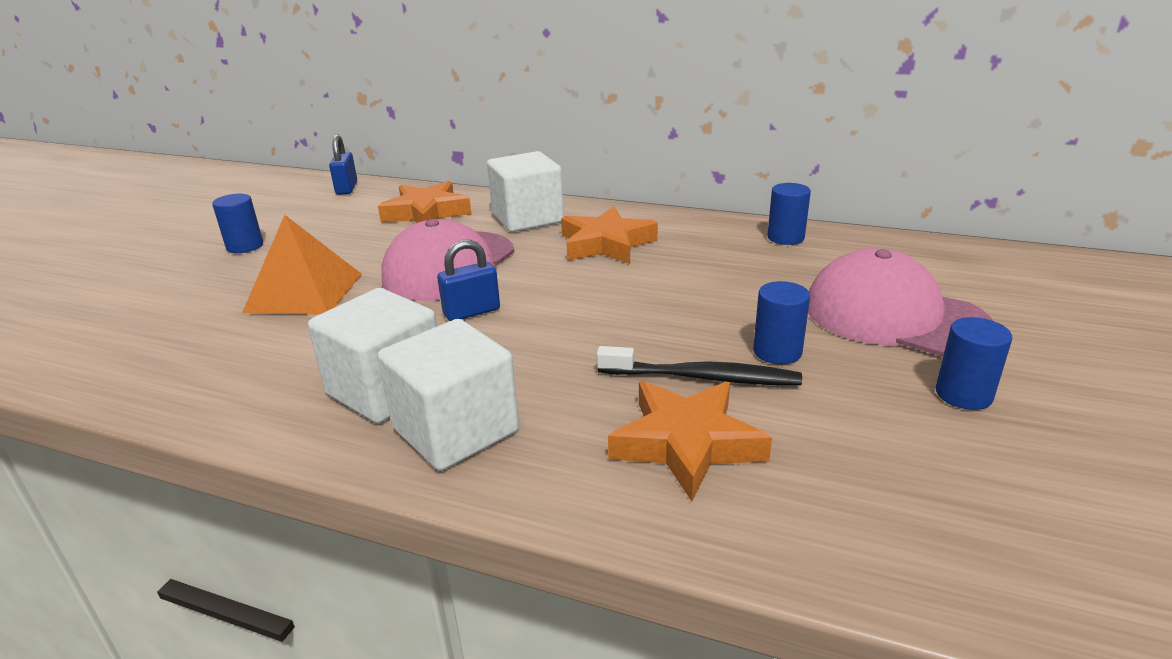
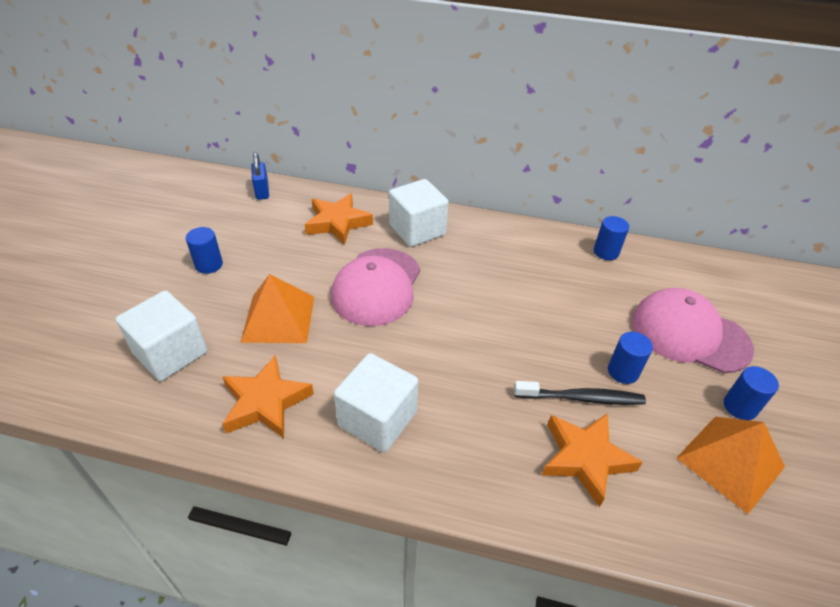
camera: 10 degrees left, 15 degrees up
white cube [378,319,519,471] -> white cube moved to [116,290,207,381]
blue padlock [437,240,500,321] -> none
orange star [561,206,658,264] -> orange star moved to [222,355,314,438]
none -> orange pyramid [677,417,785,514]

